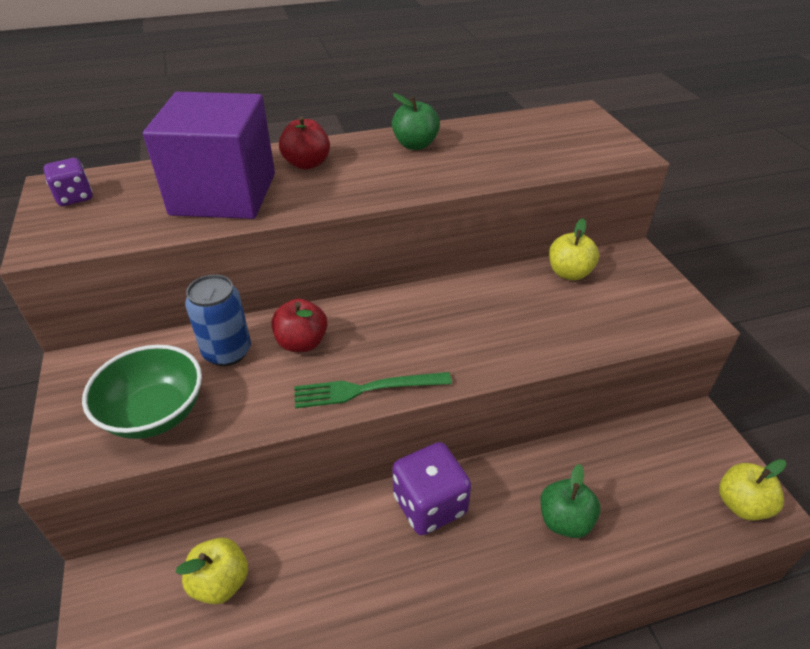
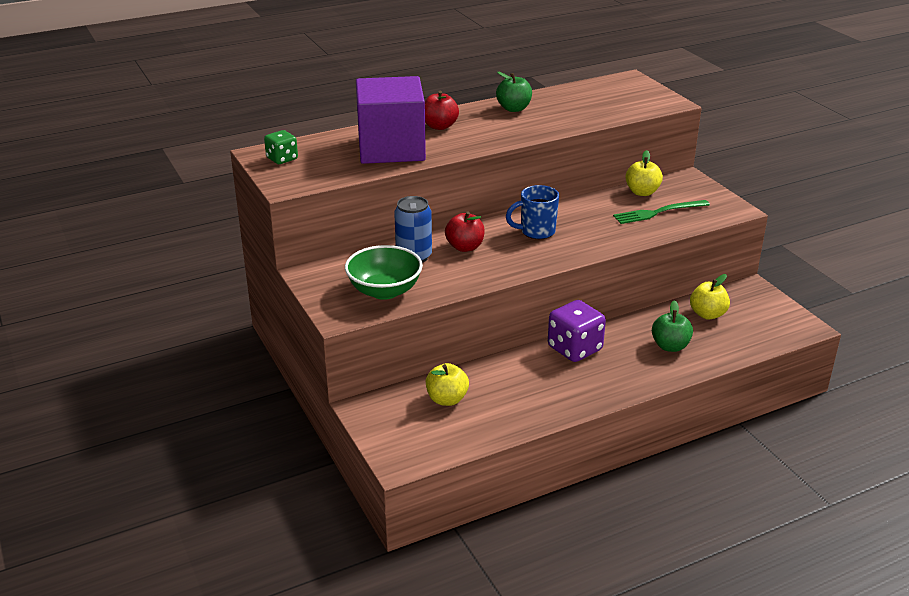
camera: 10 degrees left, 10 degrees down
purple dice [43,158,93,206] -> green dice [264,130,298,164]
green fork [294,372,452,408] -> green fork moved to [613,200,710,224]
yellow apple [719,459,786,520] -> yellow apple moved to [690,274,730,320]
none -> blue mug [506,185,559,239]

